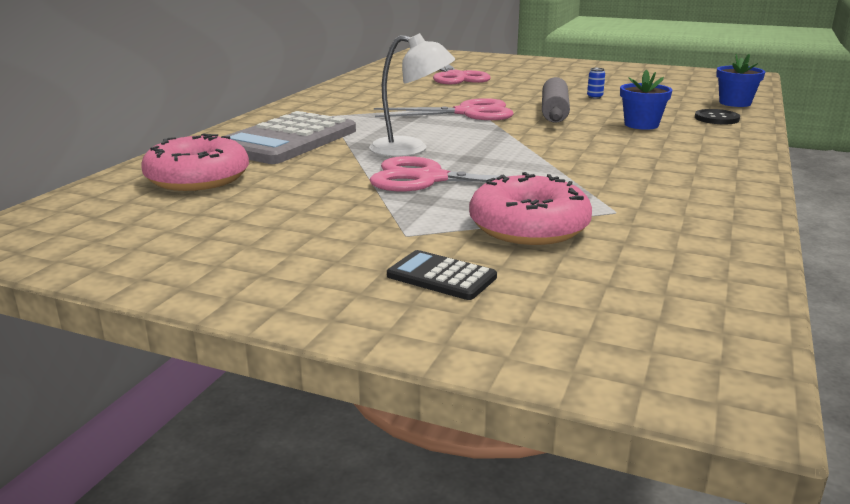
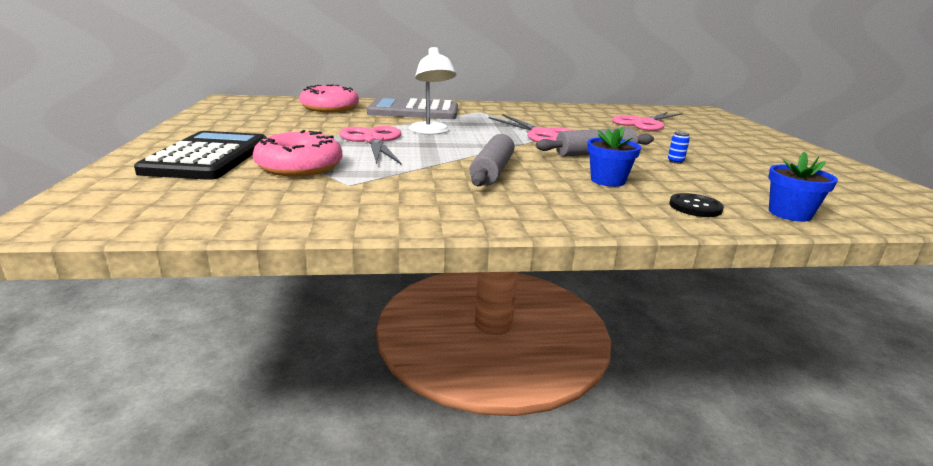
camera: 60 degrees right, 0 degrees up
black calculator [387,250,497,300] -> black calculator [134,131,265,180], size x2.16
none -> grey rolling pin [470,134,515,186]

